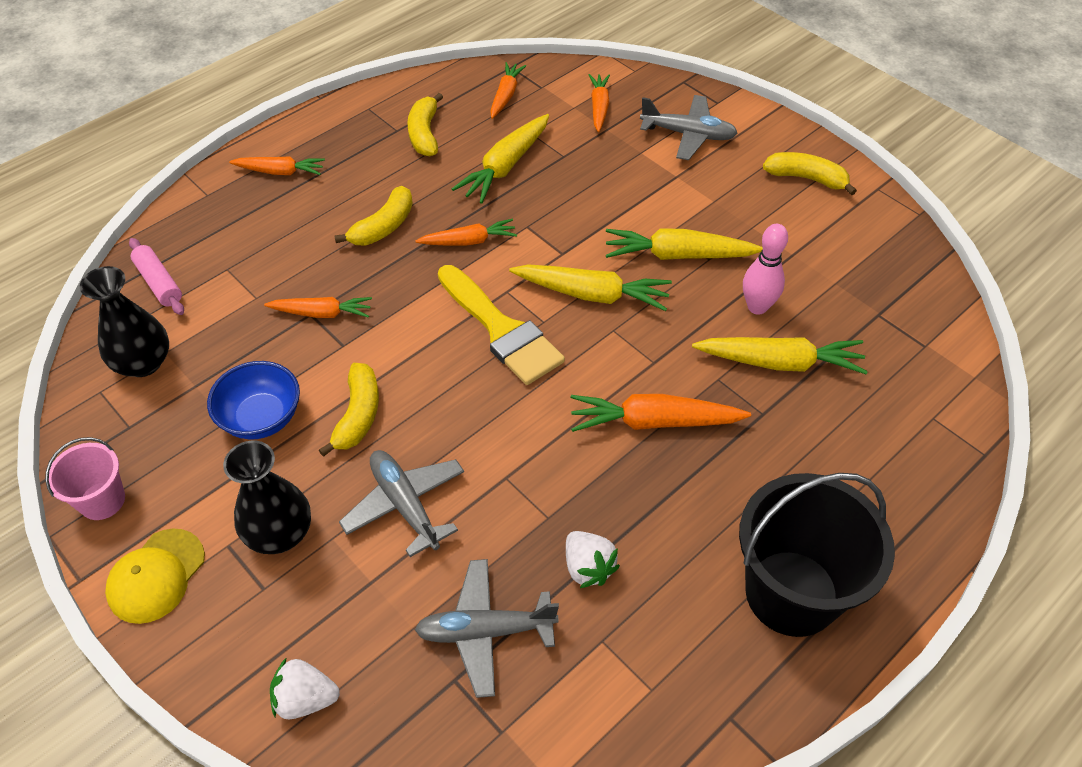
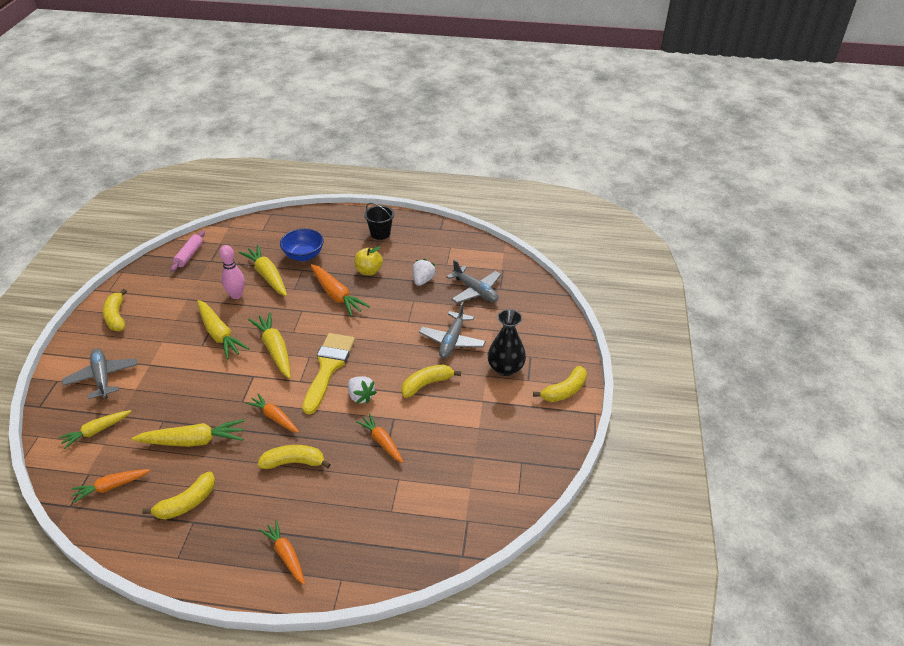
camera: 130 degrees left, 10 degrees down
pink bucket [45,437,125,520] -> none
black vase [80,266,169,377] -> none
yellow cap [105,528,205,624] -> yellow banana [533,366,587,402]
pink rolling pin [129,238,184,315] -> pink rolling pin moved to [171,231,205,272]
blue bowl [207,361,300,439] -> blue bowl moved to [280,229,324,261]
white strawberry [270,657,340,719] -> white strawberry moved to [348,376,377,404]
orange carrot [589,74,610,132] -> yellow carrot [58,410,131,449]
black bucket [739,473,895,637] -> black bucket [364,203,394,240], size x0.51
none -> yellow apple [354,247,383,276]

